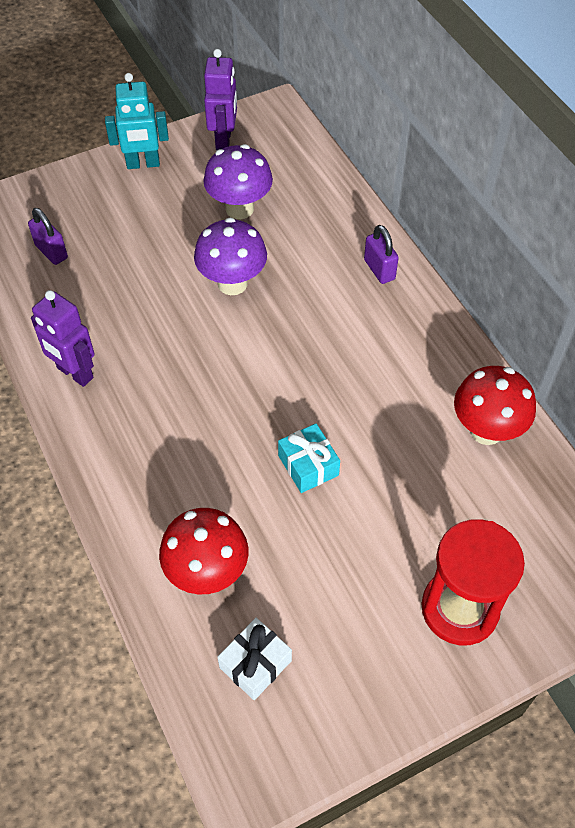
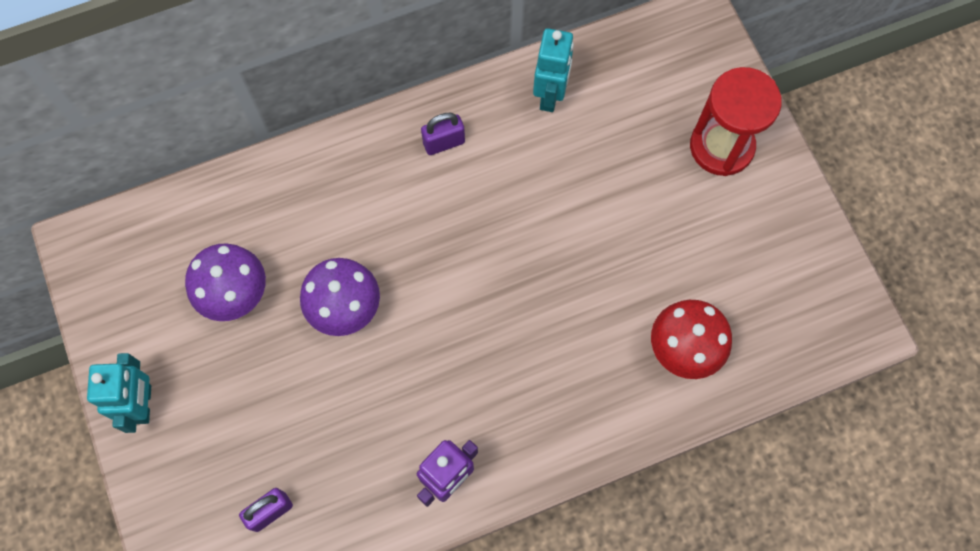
camera: 85 degrees left, 15 degrees up
purple robot [204,49,237,151] -> none
white gift [217,618,292,700] -> none
turquoise gift [278,423,340,493] -> none
purple padlock [364,225,399,284] -> purple padlock moved to [421,113,465,155]
red mushroom [454,366,536,445] -> turquoise robot [533,28,574,112]

